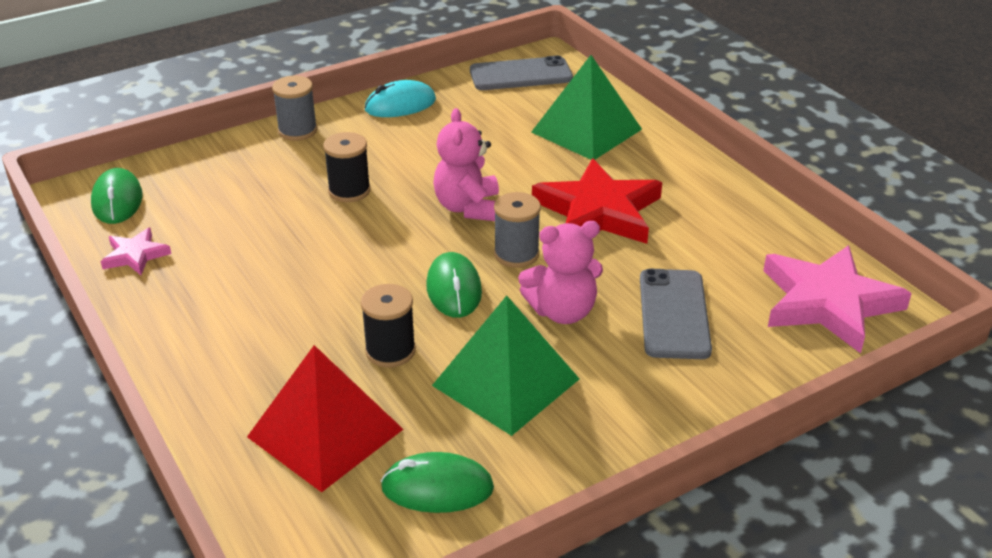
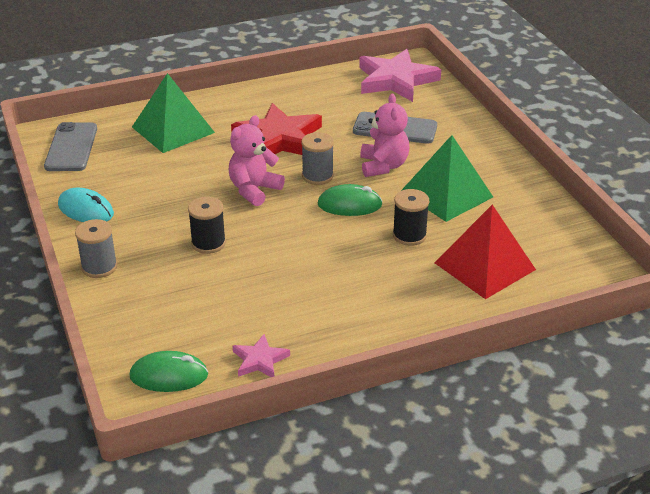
camera: 80 degrees left, 0 degrees up
turquoise mouse [364,80,436,117] -> turquoise mouse turned 45 degrees counterclockwise [58,188,114,222]
green mouse [380,452,494,513] -> none
pink teddy bear [433,108,499,221] -> pink teddy bear turned 120 degrees clockwise [229,115,285,206]

